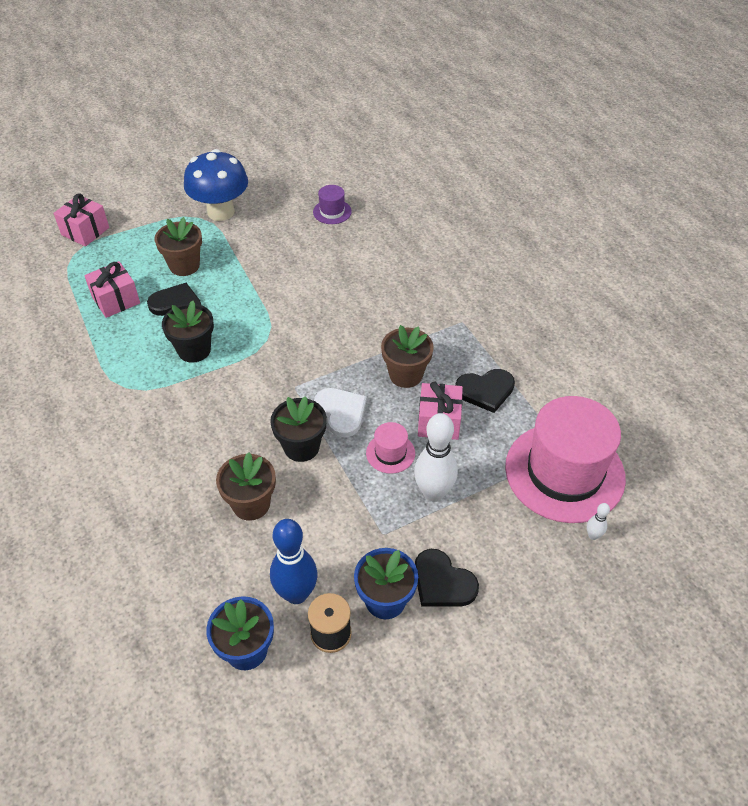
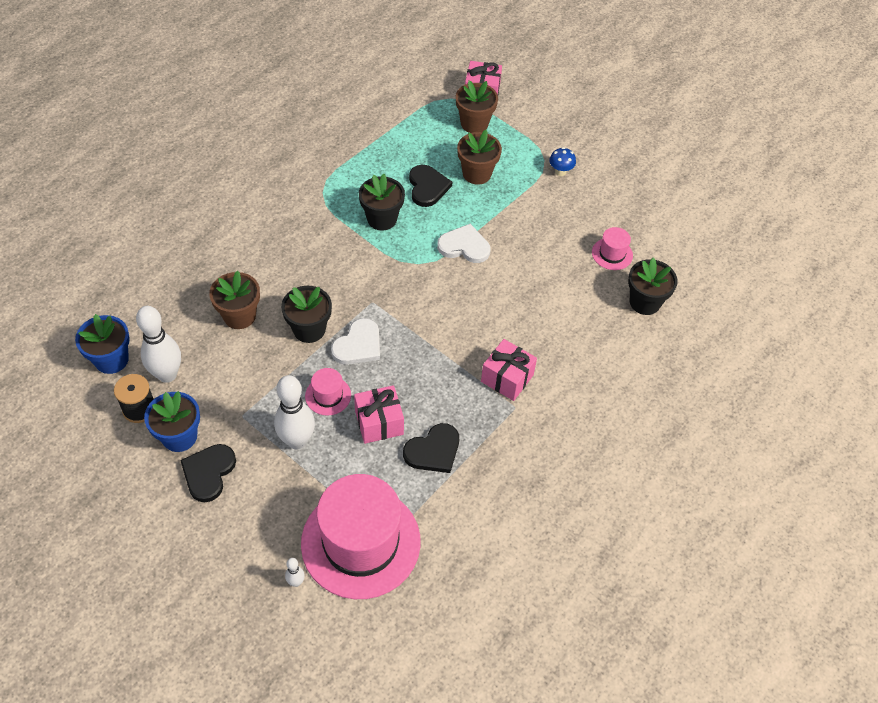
camera: 65 degrees right, 5 degrees up
pink gift [84,261,140,318] -> pink gift moved to [481,339,537,401]
blue mushroom [184,149,248,221] -> blue mushroom [549,147,576,176], size x0.42
blue bowling pin [270,519,318,604] -> white bowling pin [136,306,181,383]
purple hat [313,185,352,224] -> pink hat [592,227,633,270]
brown flower pot [381,325,434,388] -> brown flower pot moved to [456,81,498,133]
black heart [455,369,515,413] -> black heart turned 90 degrees counterclockwise [403,423,459,473]
none -> white heart [437,224,491,263]
none -> black flower pot [628,258,678,315]

